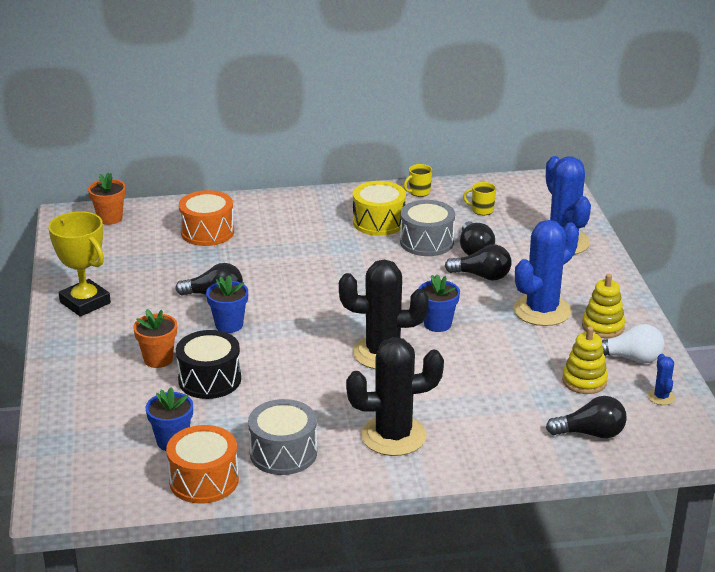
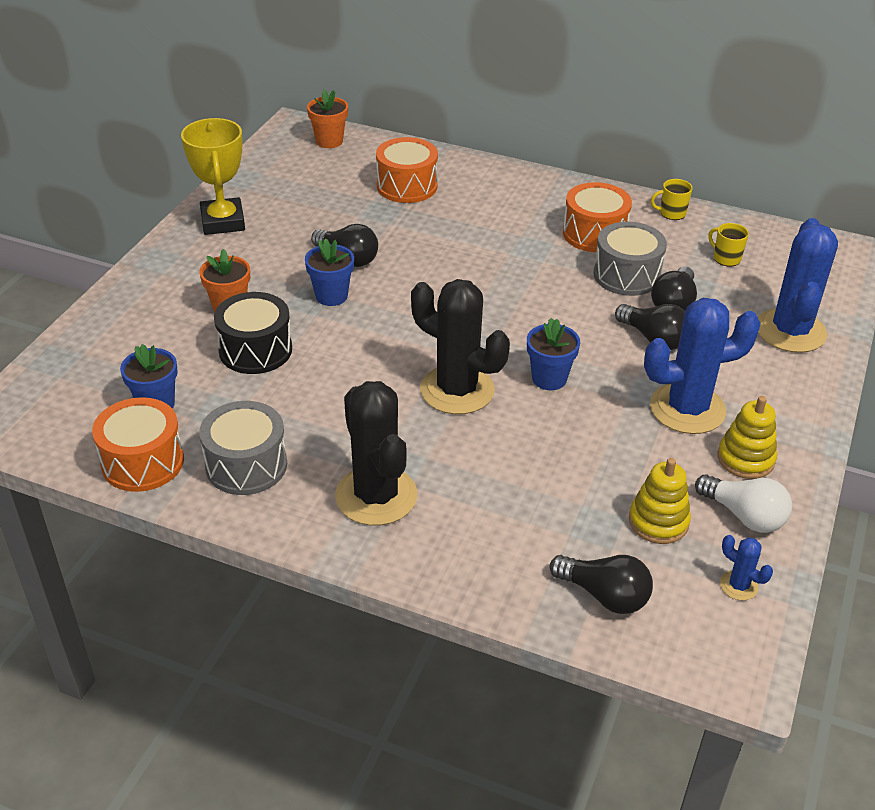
camera: 30 degrees right, 10 degrees up
black cactus [346,337,444,456] -> black cactus turned 45 degrees clockwise [335,381,417,526]
yellow drum [353,181,406,236] -> orange drum [563,182,632,252]
blue cactus [648,354,675,405] -> blue cactus turned 75 degrees counterclockwise [720,535,773,601]

